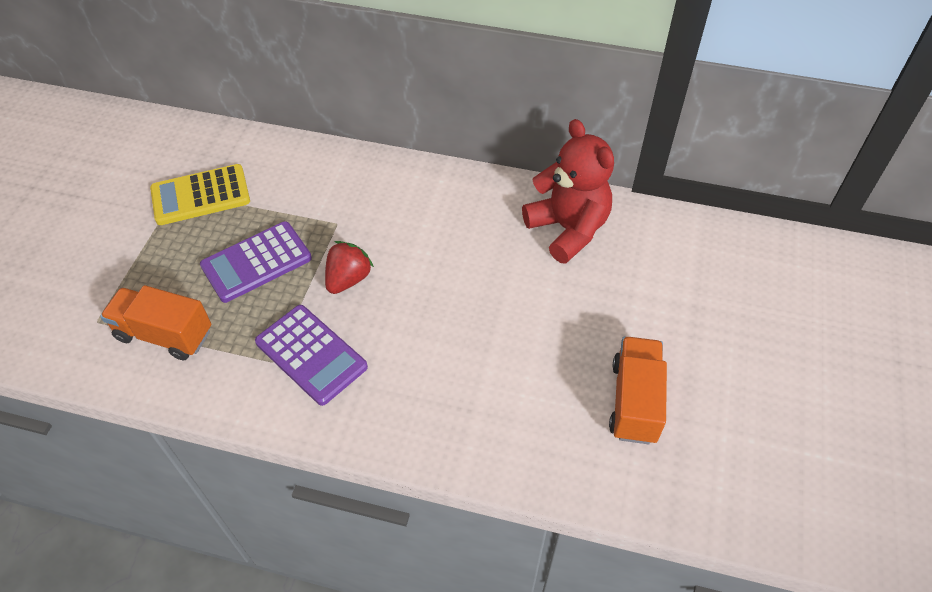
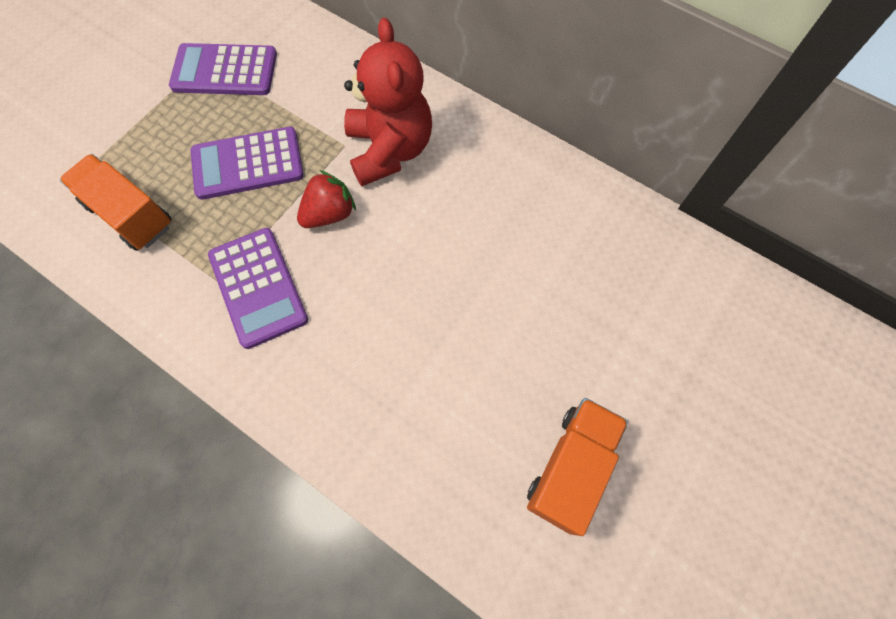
camera: 20 degrees right, 15 degrees up
yellow calculator [150,164,250,225] -> purple calculator [169,43,277,95]
red teddy bear [522,119,614,264] -> red teddy bear moved to [344,18,432,186]

